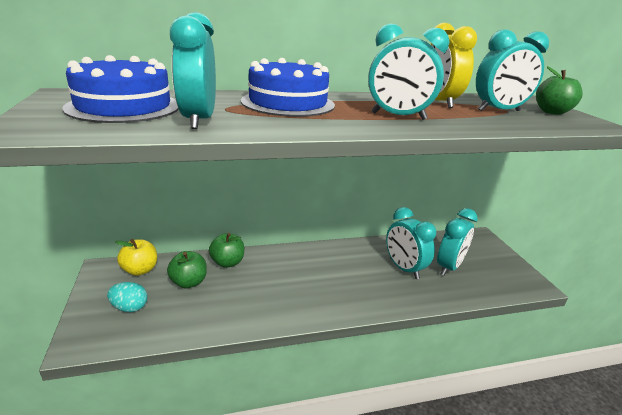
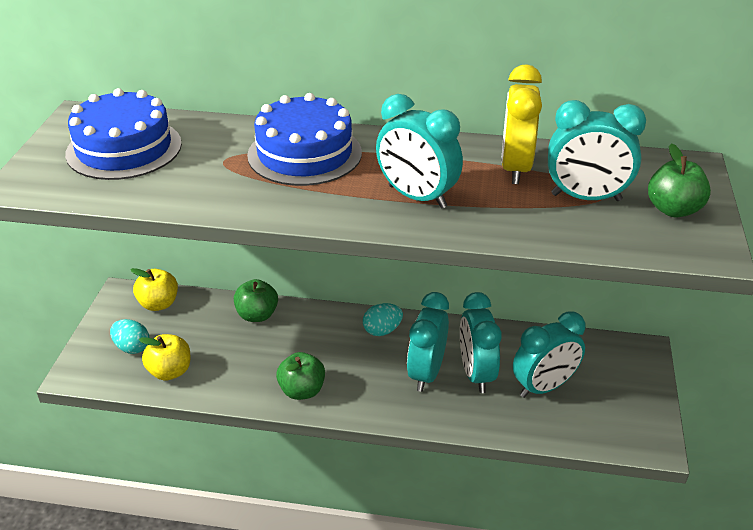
camera: 25 degrees right, 10 degrees up
green apple [167,251,207,288] -> green apple moved to [276,352,325,400]
turquoise clock [170,12,216,129] -> turquoise clock moved to [407,292,449,392]
none -> yellow apple [139,334,191,381]
none -> turquoise egg [363,303,403,336]

